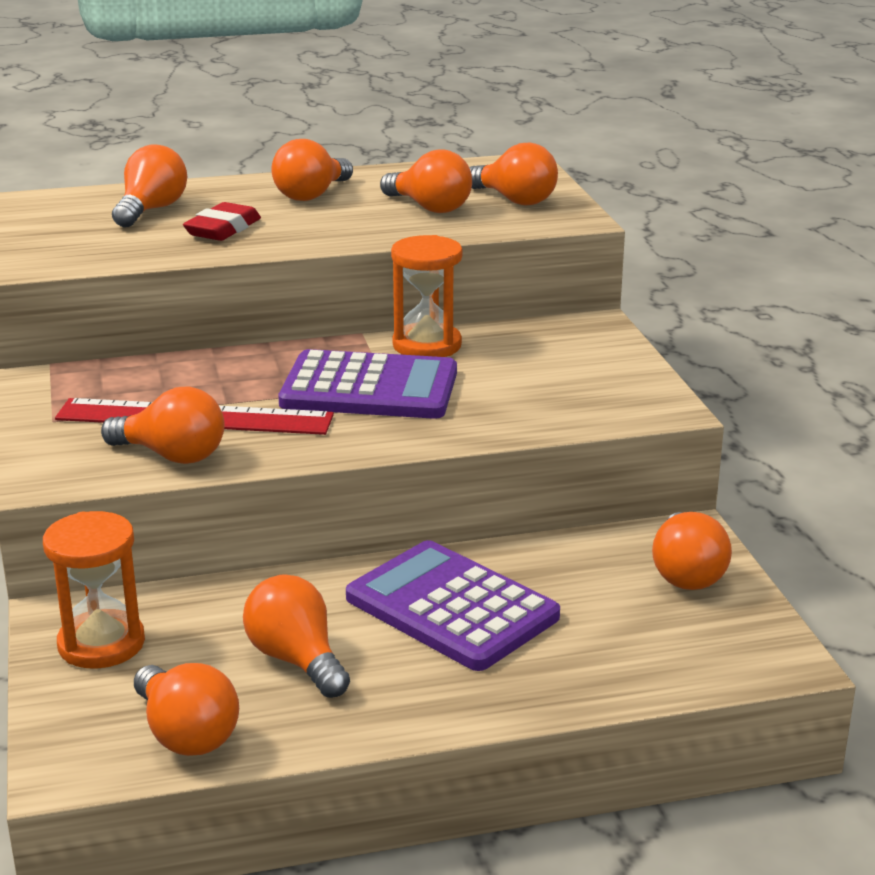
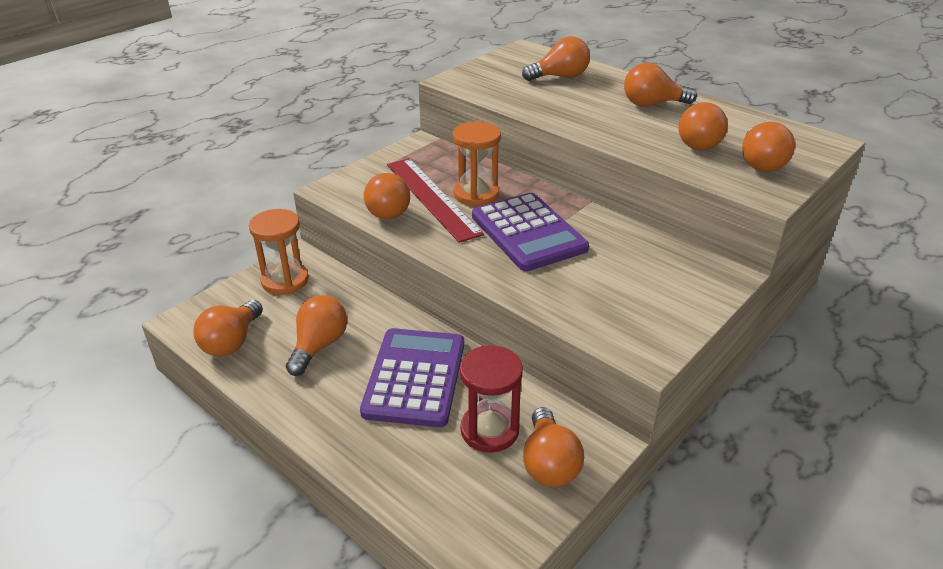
camera: 55 degrees right, 10 degrees up
red eraser [183,202,261,241] -> none
orange hourglass [391,235,462,357] -> orange hourglass moved to [453,122,501,207]
orange light bulb [652,512,732,590] -> orange light bulb turned 60 degrees counterclockwise [523,407,584,487]
none -> red hourglass [460,345,523,453]

